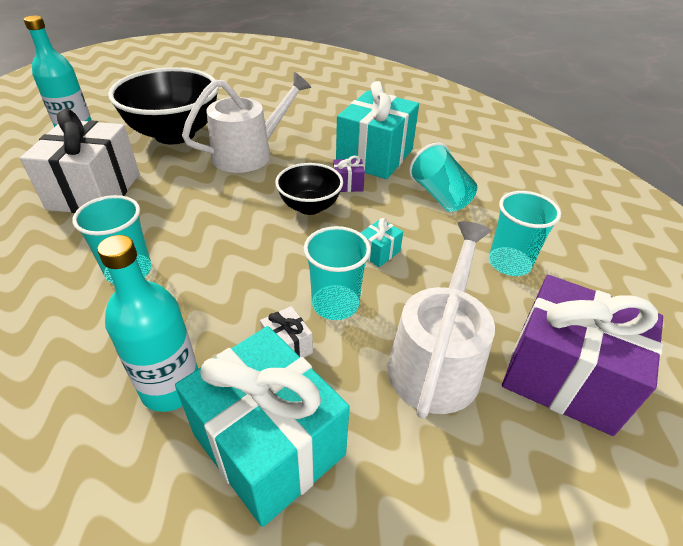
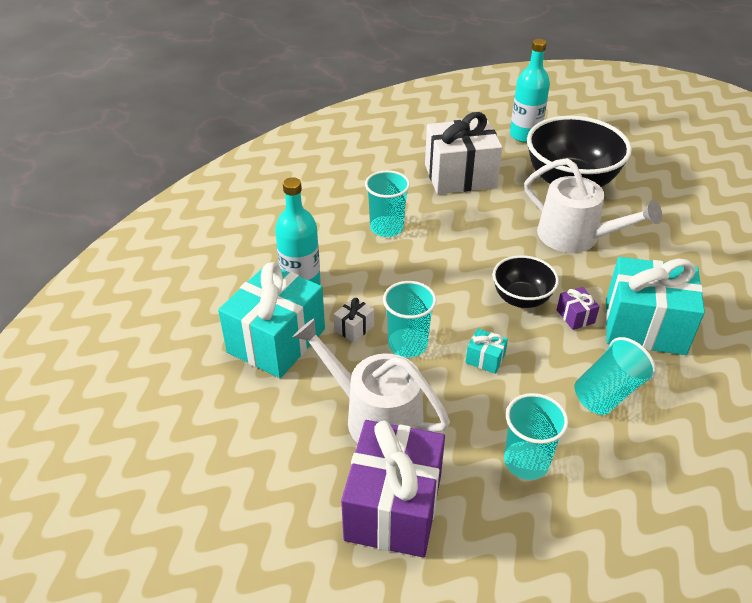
camera: 75 degrees right, 0 degrees up
white watering can [387,221,495,419] -> white watering can turned 150 degrees counterclockwise [293,318,450,444]

